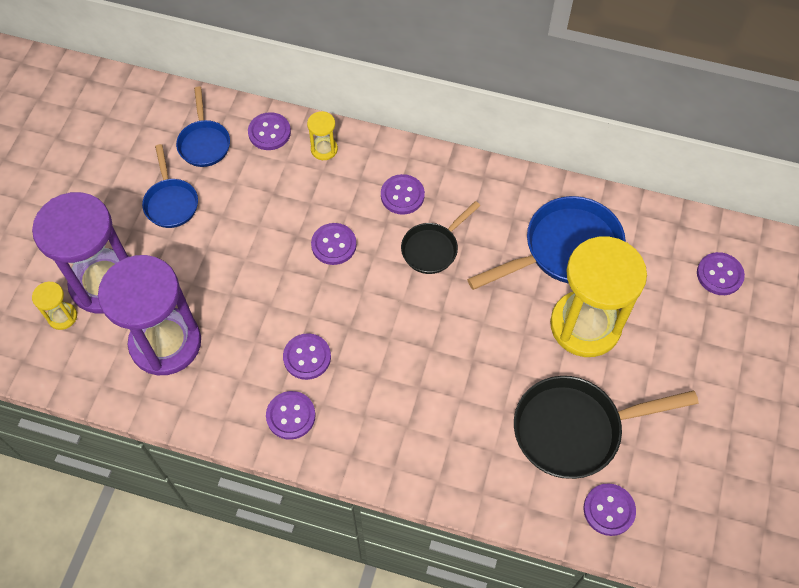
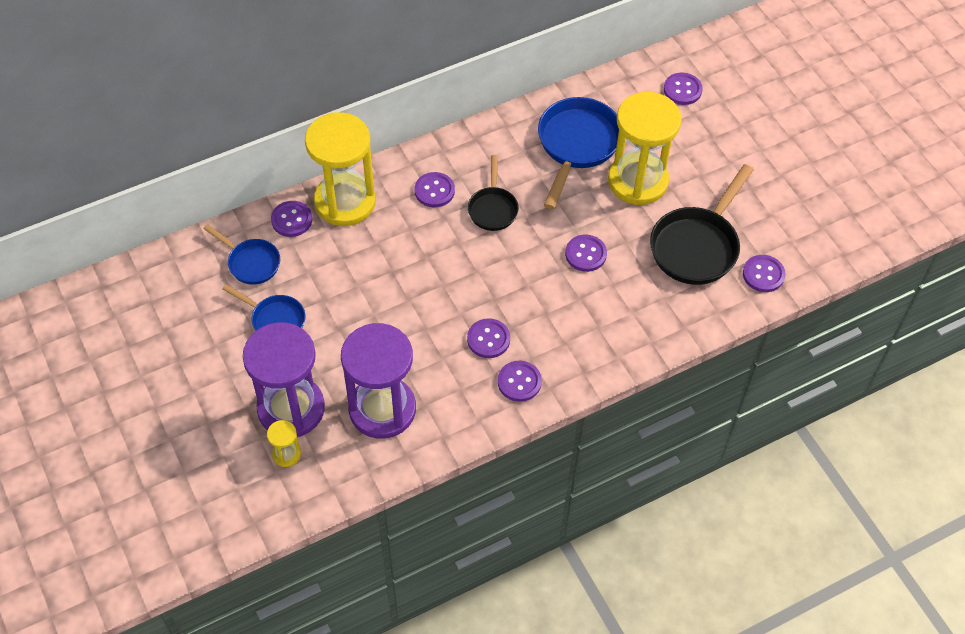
camera: 45 degrees left, 5 degrees down
yellow hourglass [307,111,338,160] -> yellow hourglass [305,112,376,226], size x2.40
purple button [311,223,356,265] -> purple button moved to [565,235,607,272]

